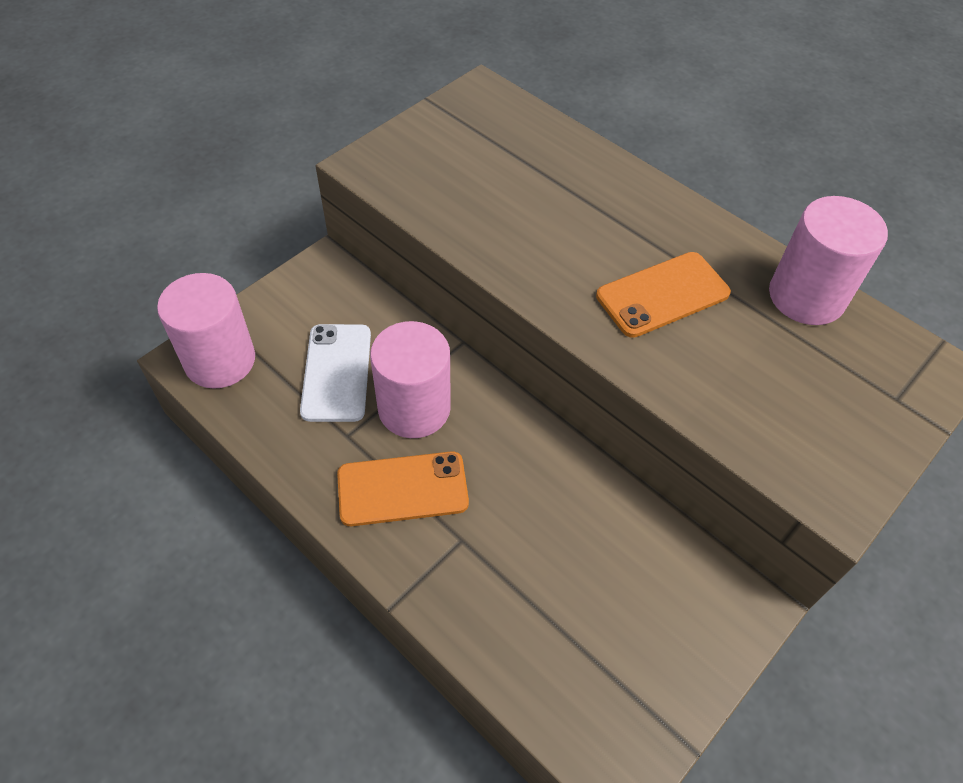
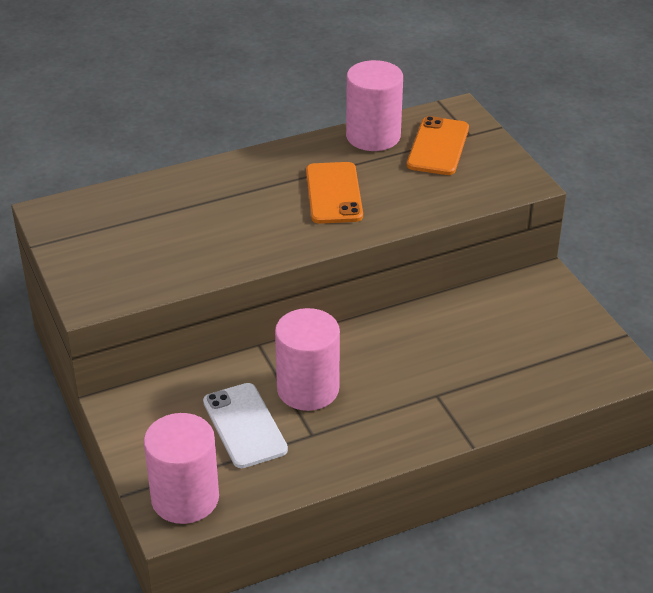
camera: 65 degrees left, 15 degrees down
white phone [300,324,371,422] -> white phone turned 45 degrees clockwise [203,383,288,468]
orange phone [337,451,469,526] -> orange phone moved to [407,116,469,175]

